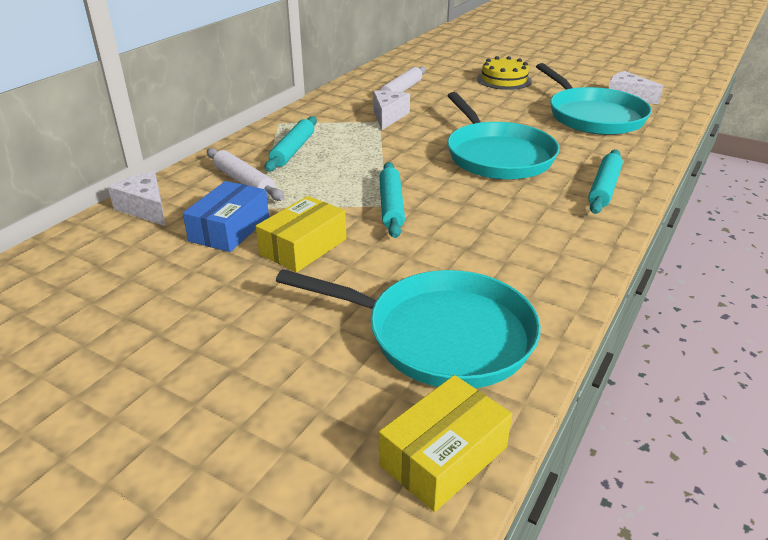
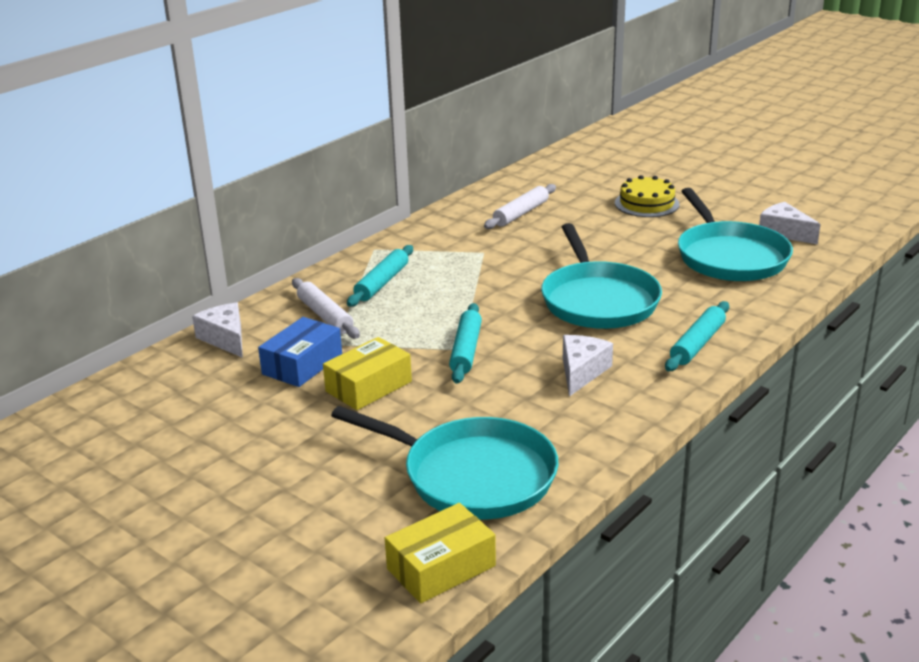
camera: 10 degrees right, 5 degrees down
white cheese [373,90,410,130] -> white cheese moved to [563,335,613,396]

